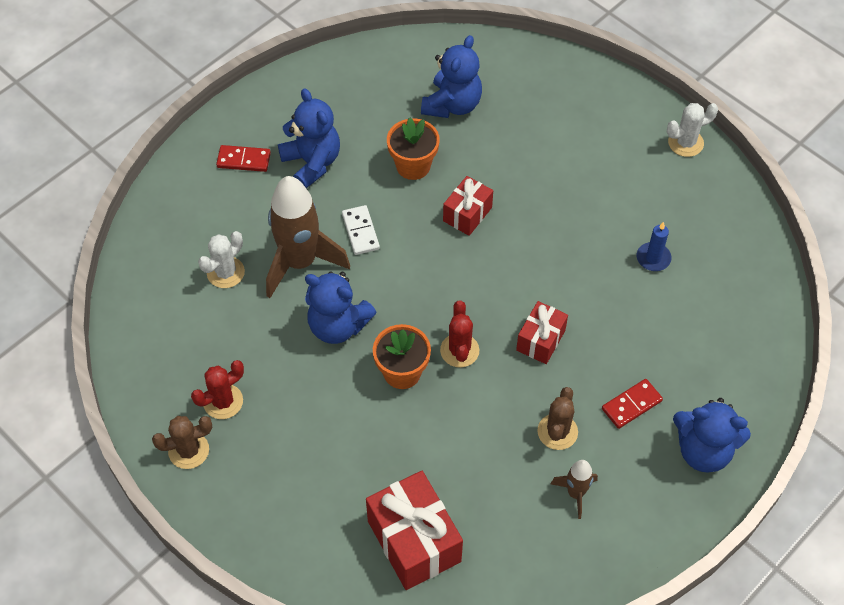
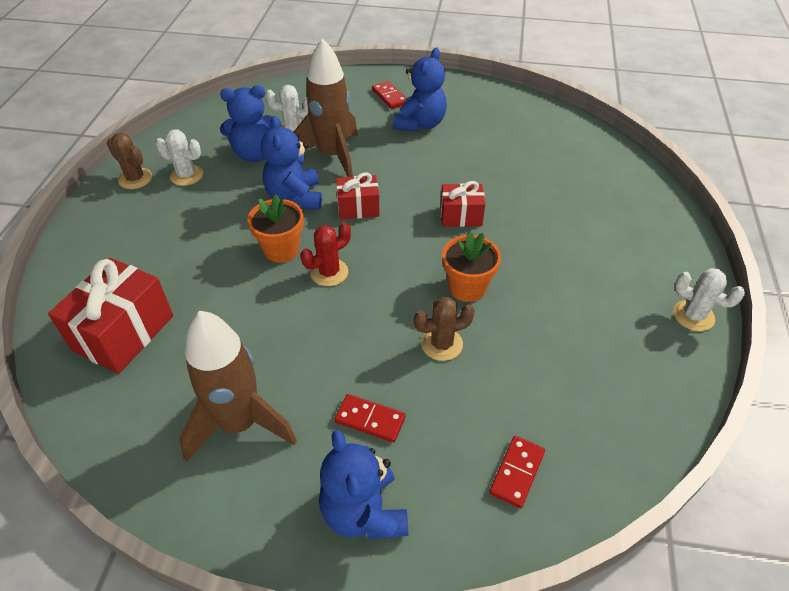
camera: 55 degrees right, 10 degrees down
red cactus [191,360,244,419] -> white cactus [156,130,203,186]
white domino [342,205,380,255] -> none
orange flower pot [387,118,440,180] -> orange flower pot moved to [442,232,501,302]
blue teddy bear [421,35,482,118] -> blue teddy bear moved to [220,85,282,162]
red gift [516,301,568,364] -> red gift moved to [336,172,380,220]
brown cactus [537,387,578,450] -> brown cactus moved to [414,297,475,361]
brown rocket [551,460,598,519] -> brown rocket [179,311,297,462], size x2.06
blue candle [637,222,671,271] -> none
none -> red domino [489,436,545,508]

